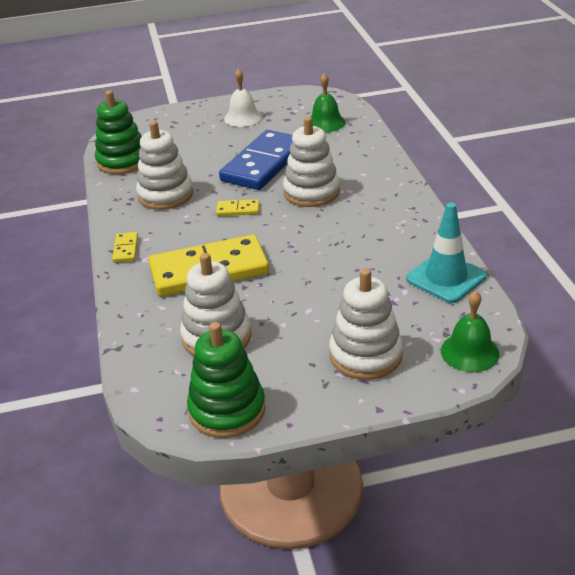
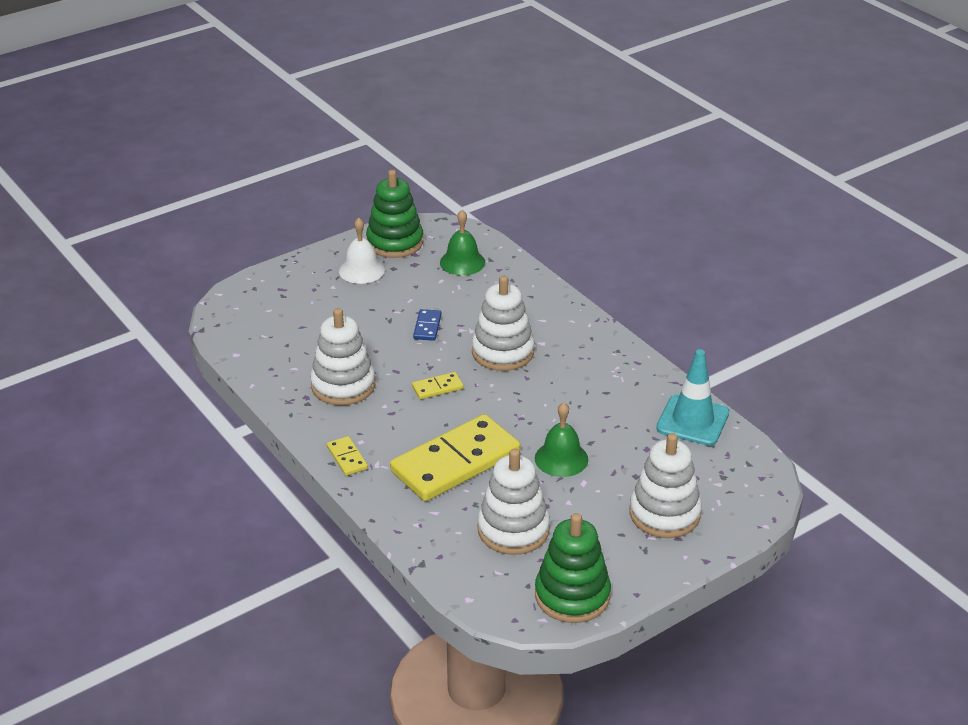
camera: 25 degrees left, 0 degrees up
green stacking toy [95,91,142,174] -> green stacking toy moved to [366,170,423,258]
blue domino [219,130,293,190] -> blue domino [413,309,441,341], size x0.41
green bell [441,291,499,372] -> green bell moved to [535,402,588,477]

